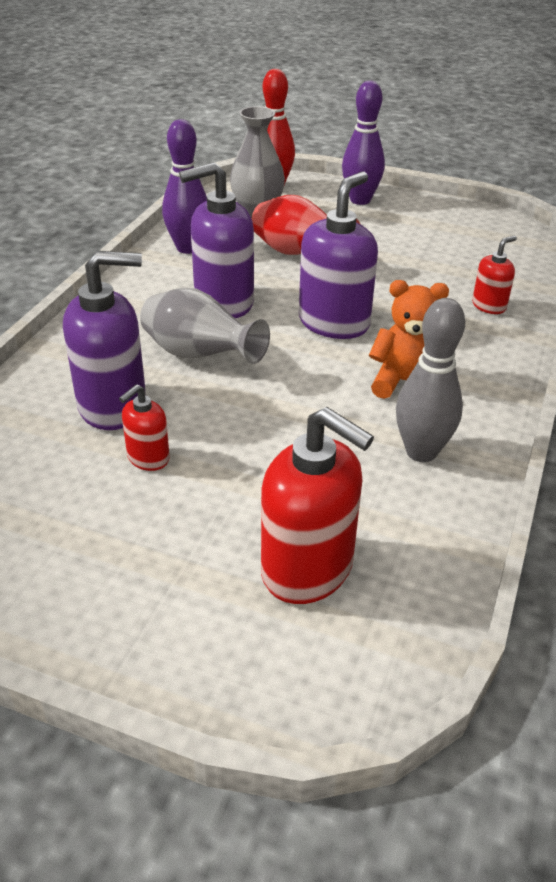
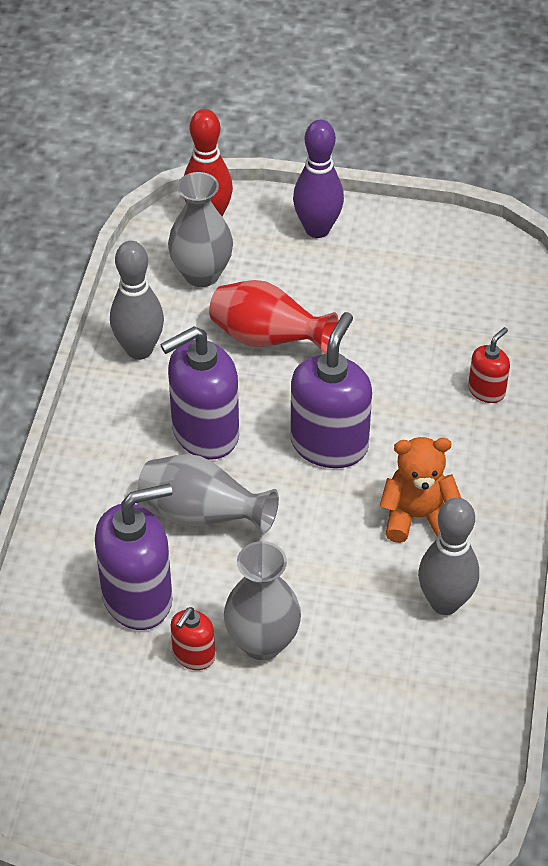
camera: 10 degrees left, 10 degrees up
purple bowling pin [162,119,207,254] -> grey bowling pin [110,241,164,360]
red soap dispenser [261,407,374,604] -> none
none -> grey vase [224,541,301,660]

